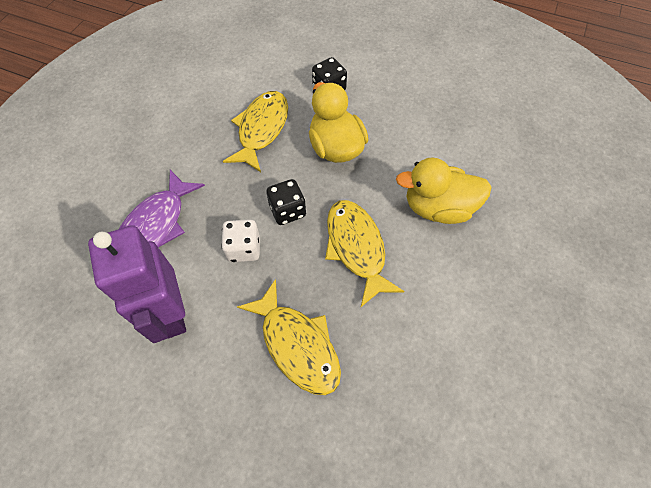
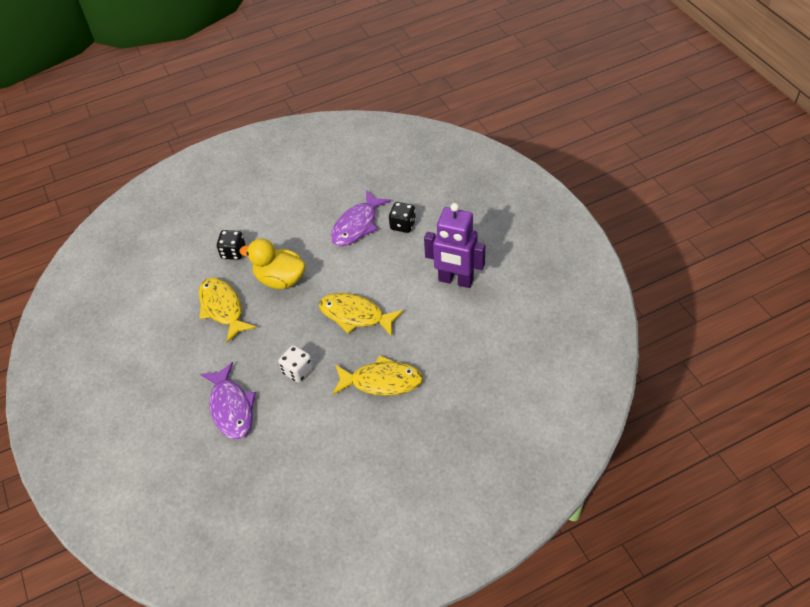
camera: 45 degrees left, 10 degrees down
purple robot [88,225,186,343] -> purple robot moved to [424,203,485,288]
black dice [266,179,306,225] -> black dice moved to [389,202,416,233]
yellow duck [396,157,492,224] -> none
none -> purple fish [331,190,391,246]

